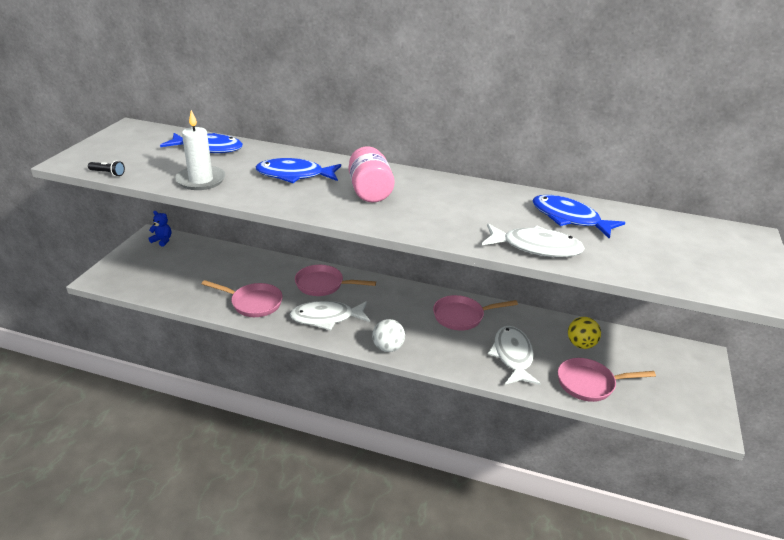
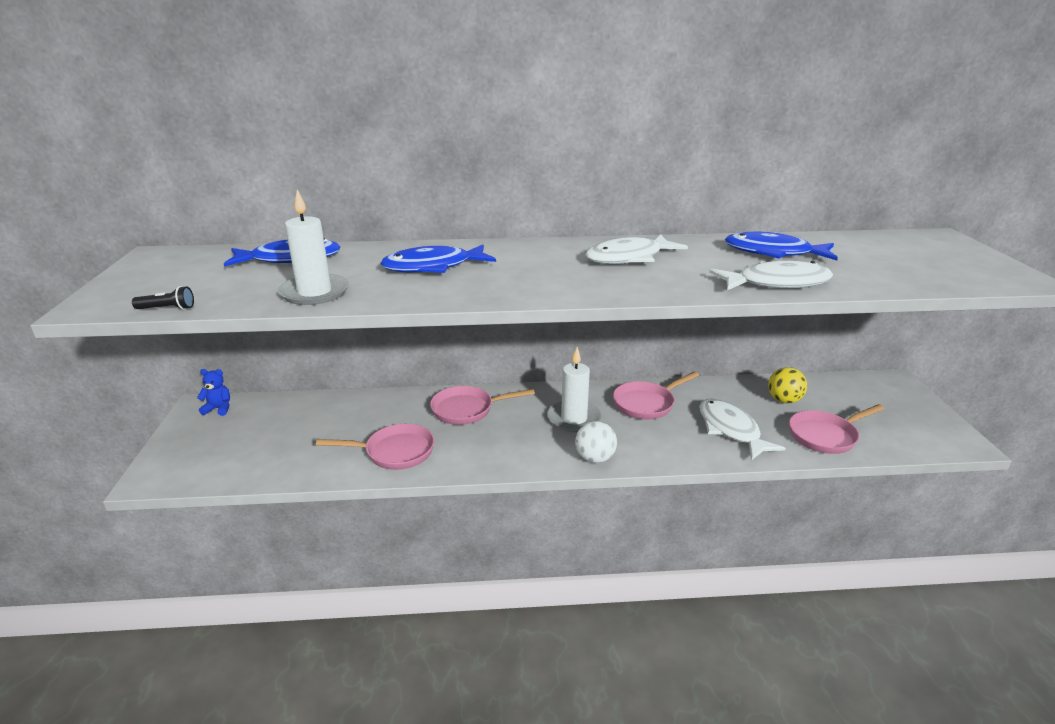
camera: 20 degrees left, 5 degrees down
white fish [289,301,370,330] -> white fish moved to [585,234,688,264]
pink jar [349,146,395,202] -> none
none -> white candle [547,347,602,433]

